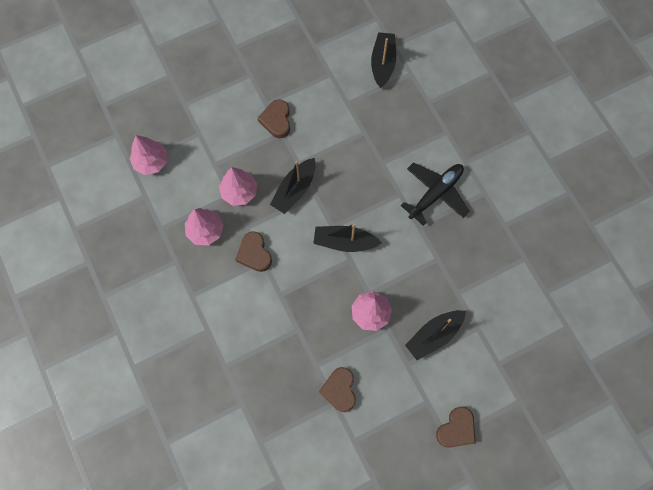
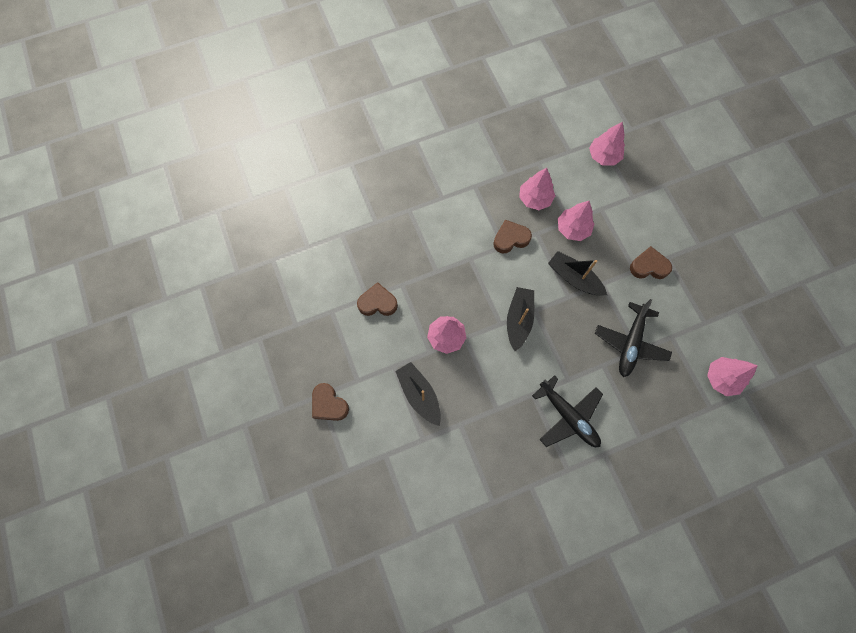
camera: 95 degrees right, 0 degrees up
black boat [371,32,396,88] -> pink tree [707,357,758,396]
none -> black plane [595,299,672,377]

